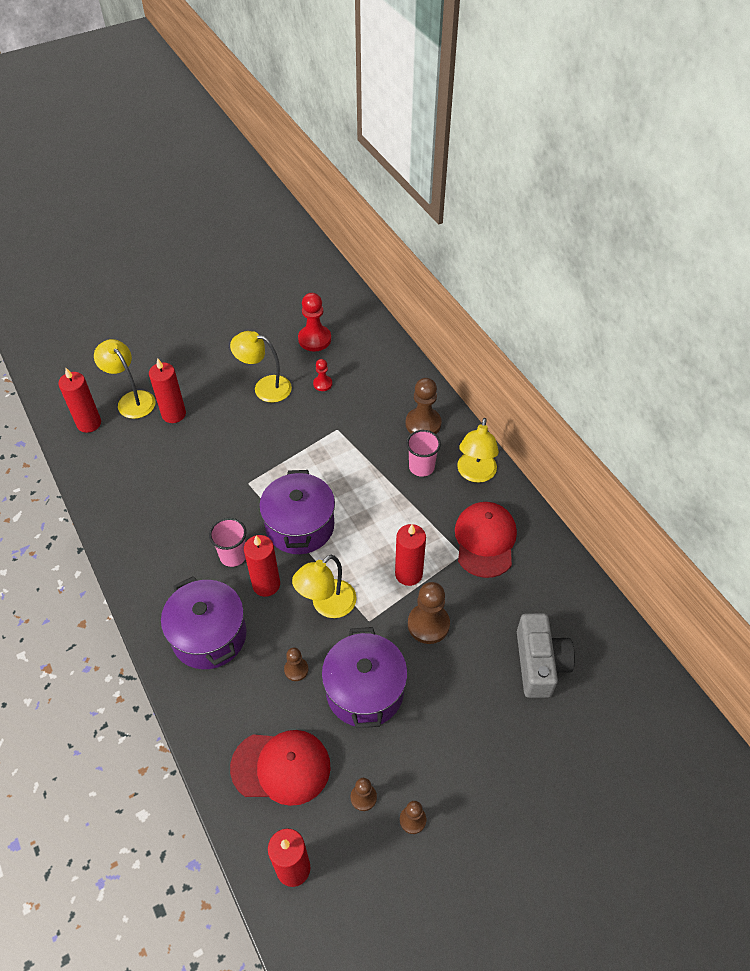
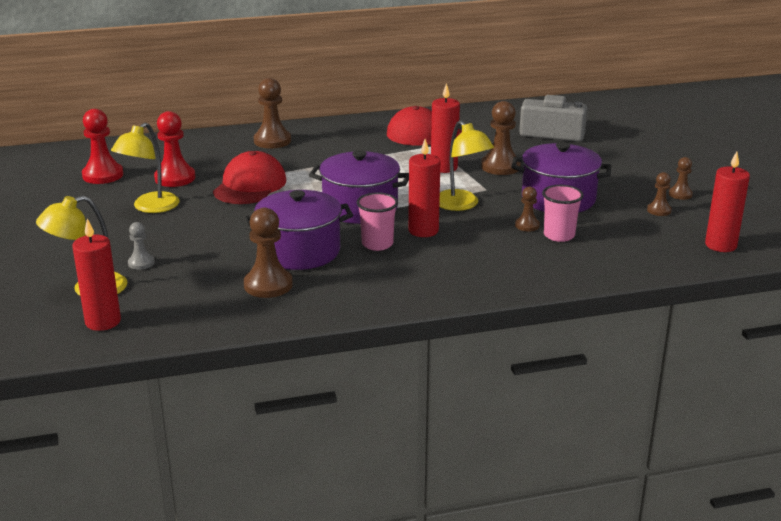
camera: 75 degrees left, 25 degrees down
red candle [149,358,186,423] -> grey pawn [128,222,155,270]
purple pot [161,576,247,669] -> purple pot moved to [243,190,353,270]
red cap [230,730,331,806] -> red cap moved to [213,151,286,204]
red pawn [313,359,332,391] -> red pawn [154,111,195,187], size x1.81
pink cup [406,430,441,477] -> pink cup moved to [542,185,584,242]
yellow lamp [457,418,499,483] -> none
none -> brown pawn [244,208,293,298]

